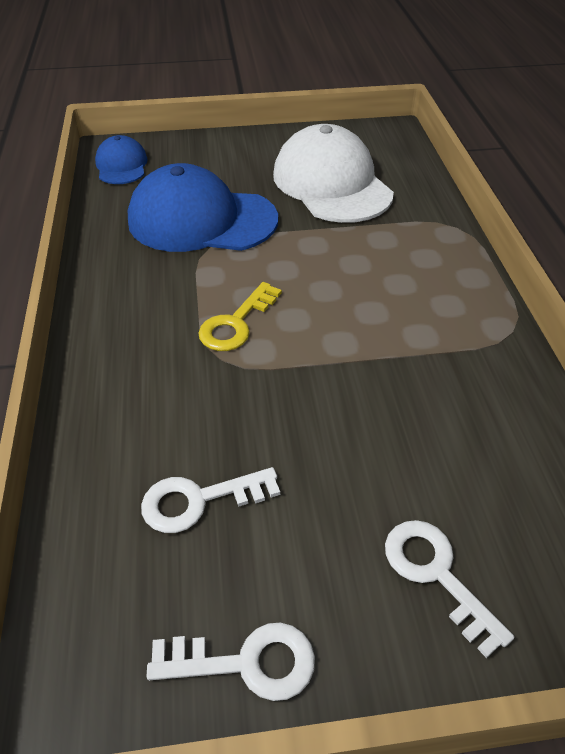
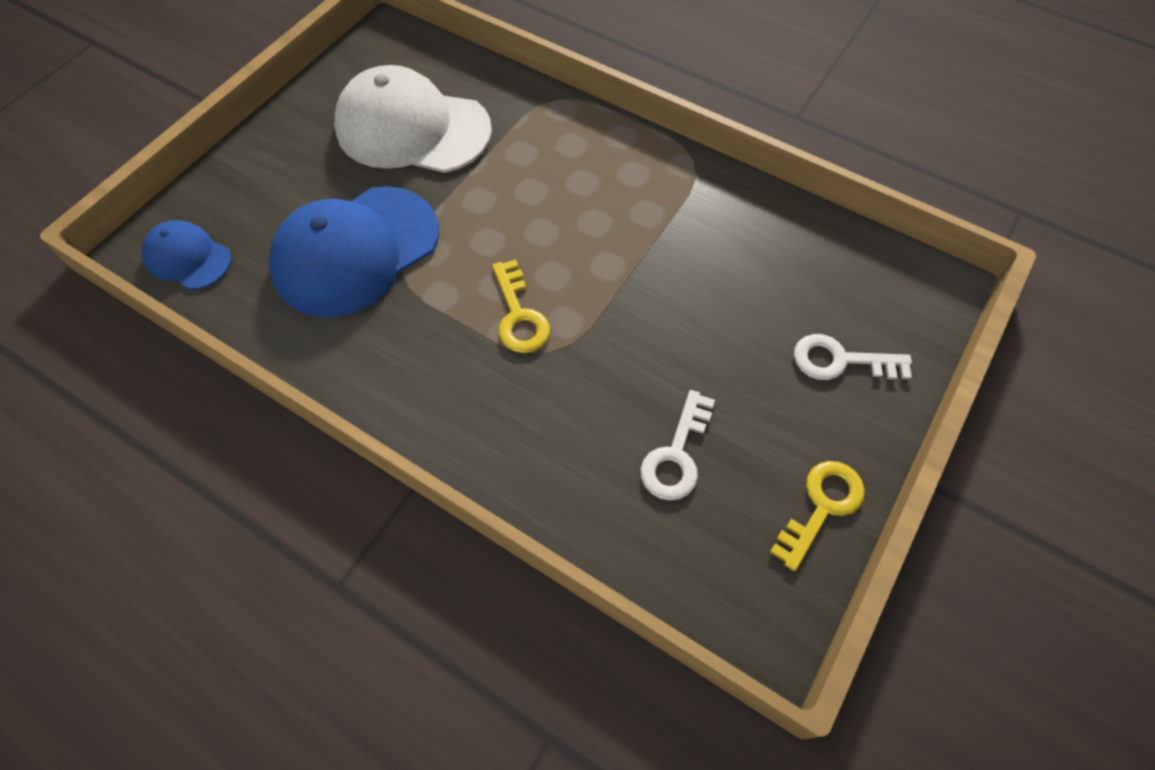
camera: 50 degrees left, 15 degrees up
white key [147,622,315,701] -> yellow key [770,461,865,571]

